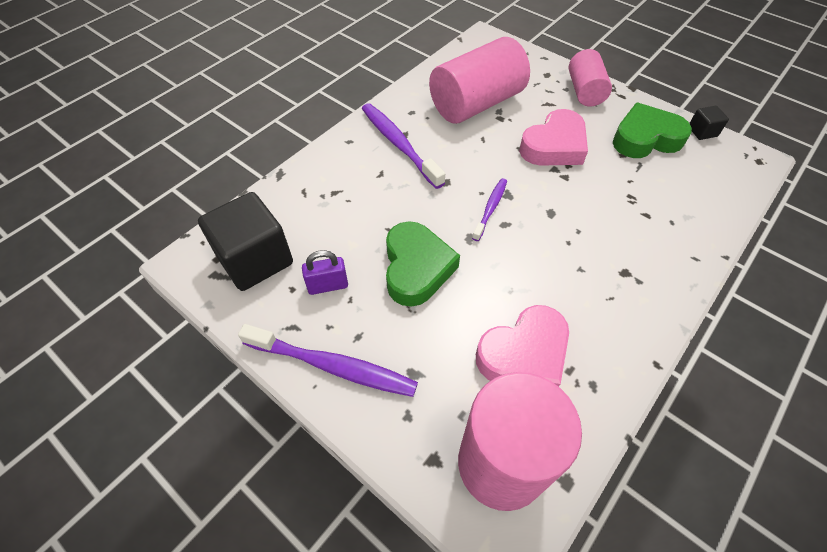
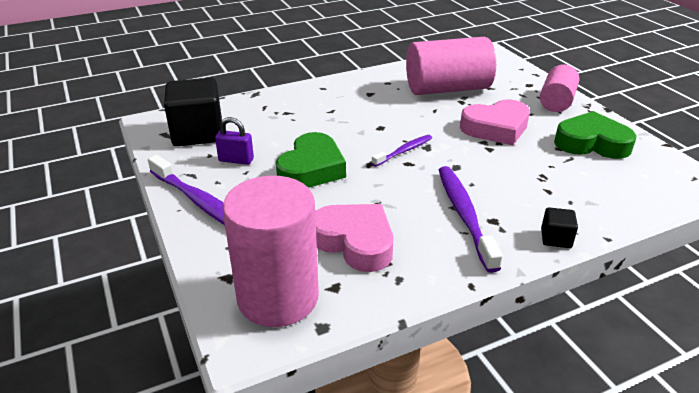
camera: 25 degrees right, 20 degrees down
purple toothbrush [362,103,445,189] -> purple toothbrush moved to [439,166,503,273]
pink heart [476,305,569,387] -> pink heart turned 135 degrees counterclockwise [315,204,394,272]
black cube [689,106,729,140] -> black cube moved to [541,207,578,248]

